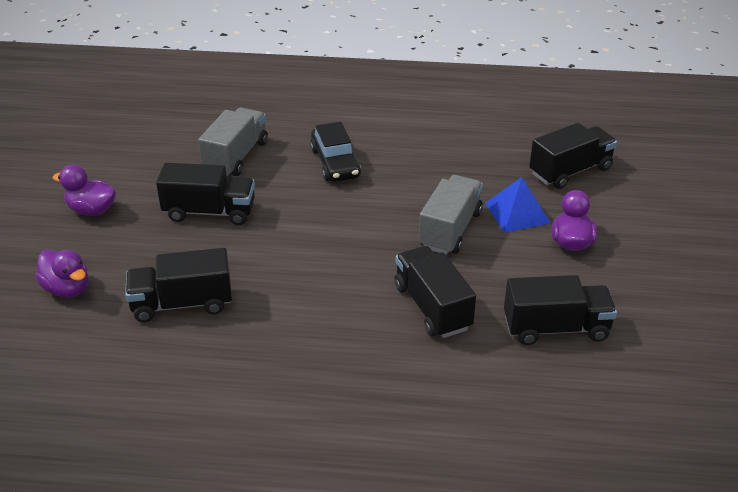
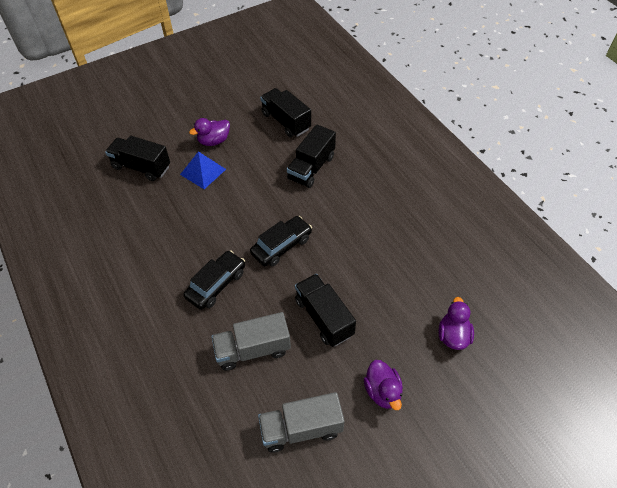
camera: 125 degrees left, 15 degrees up
black truck [125,248,232,322] -> none
grey truck [419,175,483,255] -> grey truck moved to [258,392,345,453]
none -> black car [250,216,312,266]

